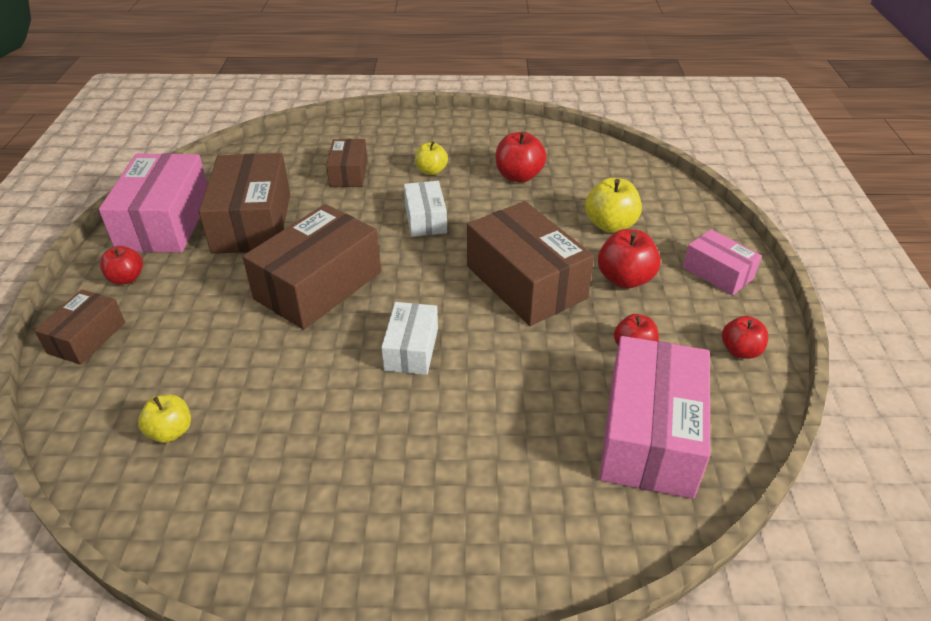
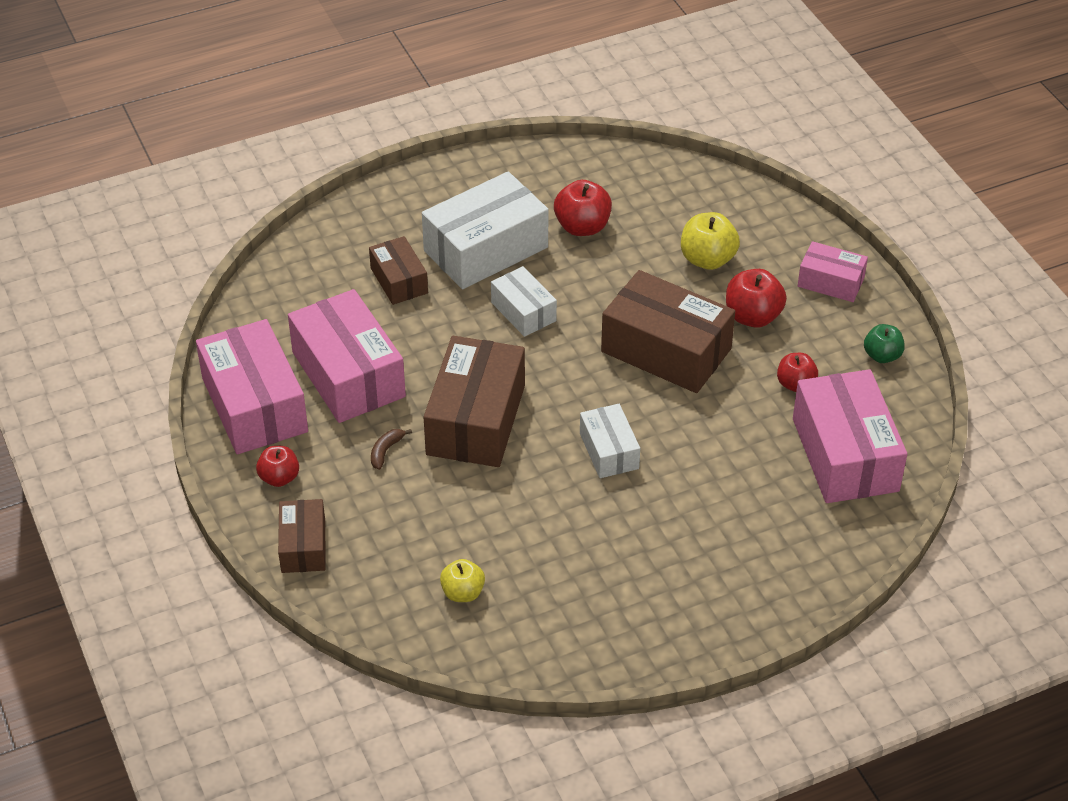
camera: 25 degrees left, 5 degrees up
brown box [199,153,290,254] -> pink box [288,289,406,423]
yellow apple [415,141,448,175] -> white box [422,172,548,289]
red apple [722,316,768,359] -> green apple [864,324,905,363]
none -> brown banana [371,429,412,470]

